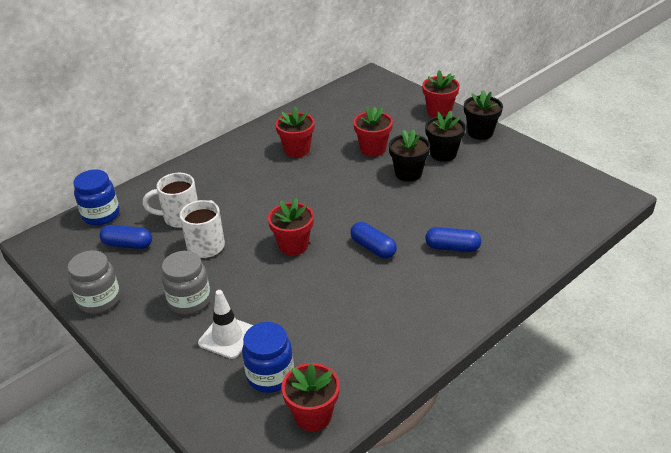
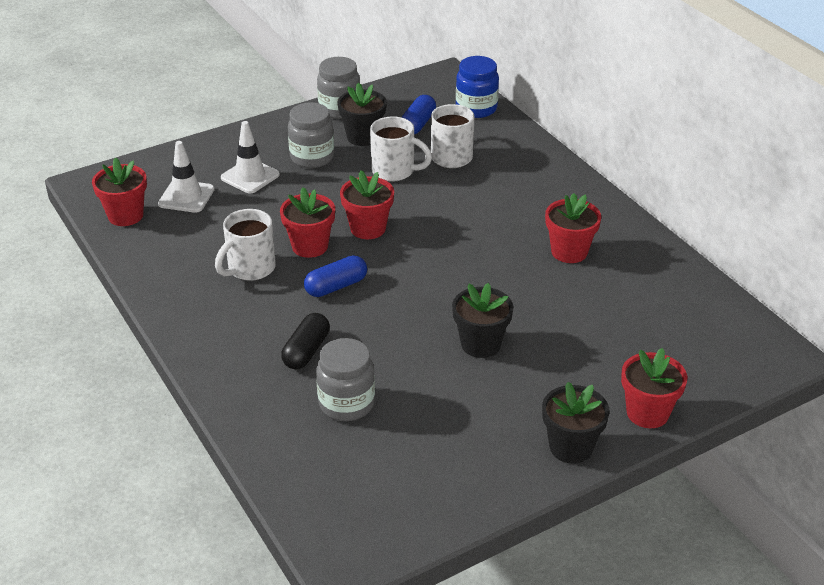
camera: 100 degrees right, 0 degrees up
blue jar [242,322,294,393] -> white traffic cone [158,141,215,213]
red flower pot [353,107,393,157] -> red flower pot moved to [280,187,335,258]
black flower pot [425,111,466,162] -> black flower pot moved to [338,83,387,146]
blue capsule [425,227,481,252] -> black capsule [281,313,330,369]
none -> white mug [215,209,276,281]
none -> grey jar [316,338,375,421]

